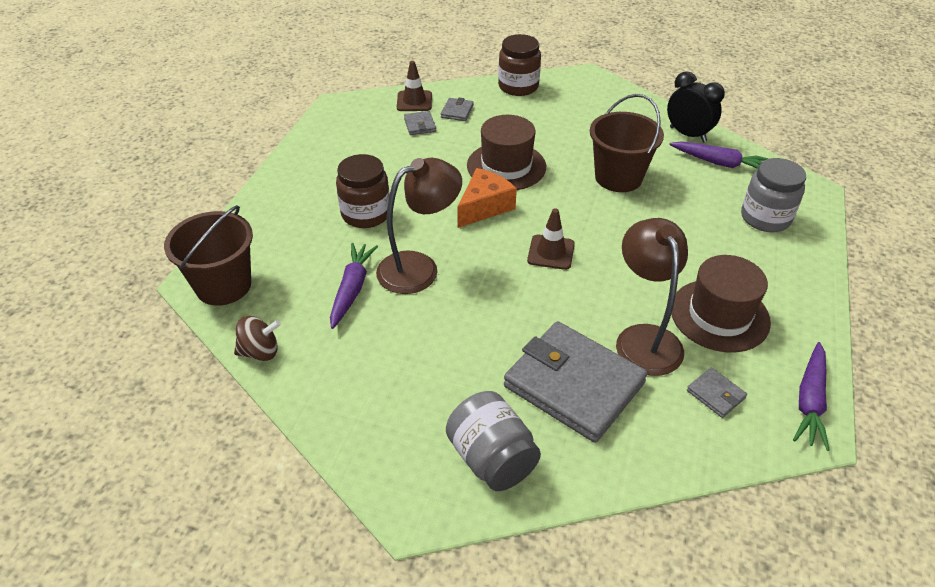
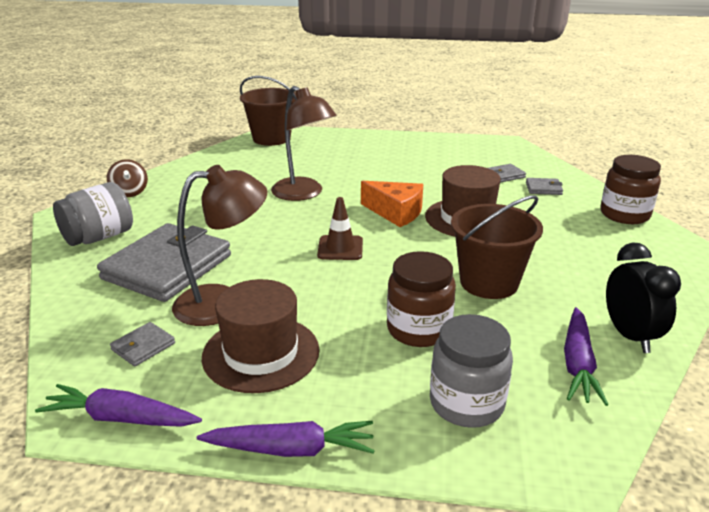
camera: 80 degrees right, 15 degrees down
brown spinning top [234,316,281,361] -> brown spinning top moved to [107,159,148,197]
purple carrot [330,243,378,329] -> purple carrot moved to [197,421,375,457]
brown jar [336,154,390,228] -> brown jar moved to [387,251,456,347]
brown traffic cone [397,61,432,111] -> none
black clock [667,71,725,142] -> black clock turned 45 degrees counterclockwise [606,242,681,353]

